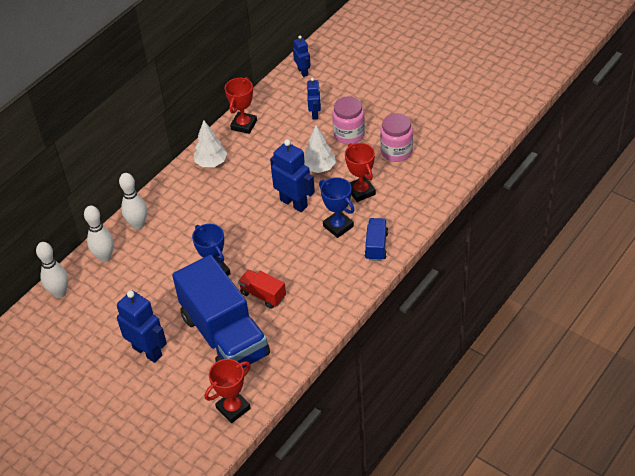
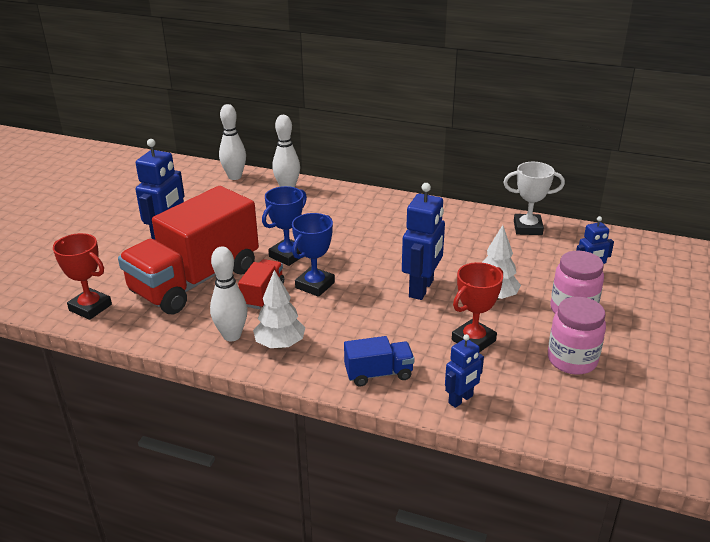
camera: 70 degrees right, 15 degrees down
white bowling pin [119,173,147,229] -> white bowling pin moved to [210,246,247,341]
blue truck [172,255,270,368] -> red truck [118,186,259,314]
white tree [194,120,227,167] -> white tree moved to [253,270,305,349]
red trophy [225,77,257,134] -> white trophy [503,162,565,235]
blue robot [293,35,311,77] -> blue robot moved to [445,334,484,408]
blue trophy [319,177,354,238] -> blue trophy moved to [292,213,335,297]

